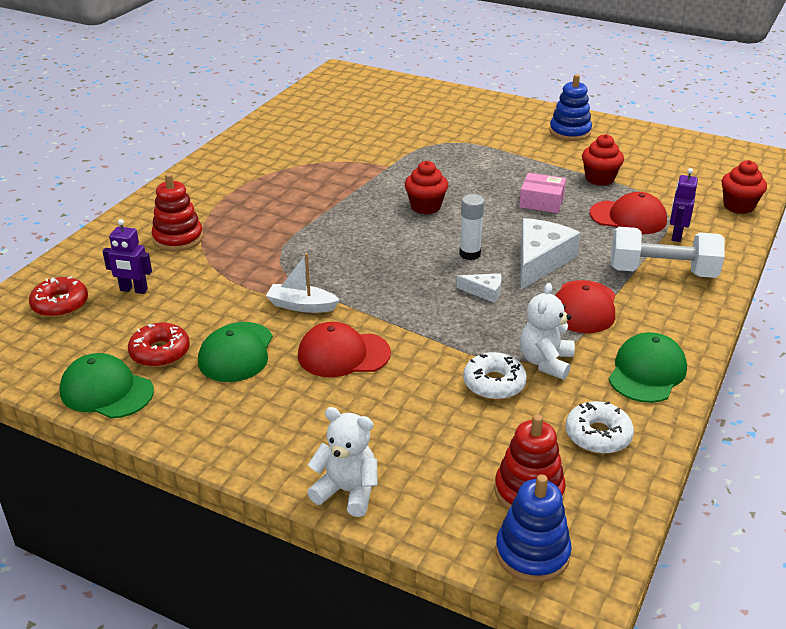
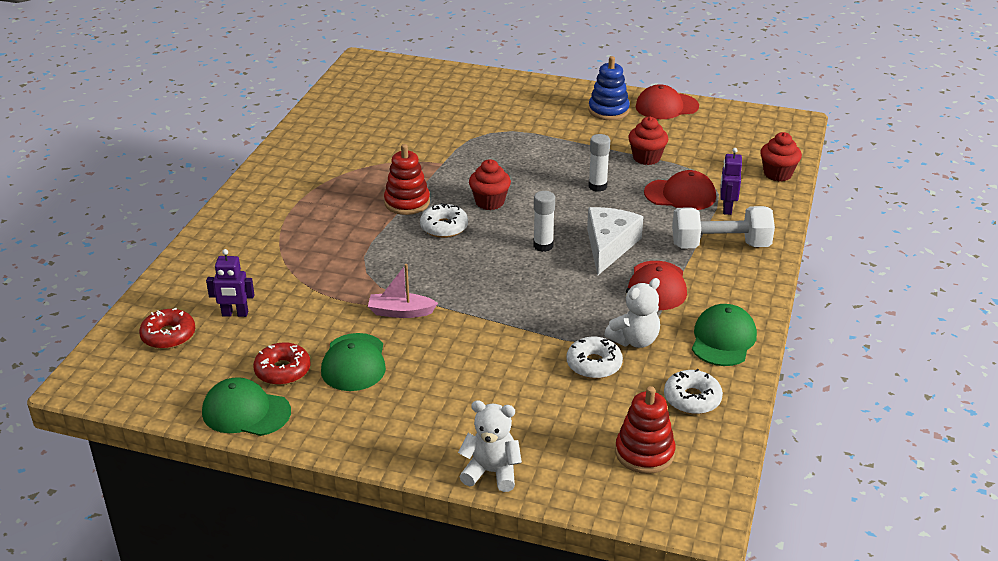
camera: 10 degrees left, 0 degrees up
red stacking toy [152,173,203,251] -> red stacking toy moved to [384,144,430,215]
white boat [266,253,340,313] -> pink boat [368,264,438,318]
red cap [298,322,391,377] -> red cap moved to [636,84,699,119]
white cheese [457,273,501,302] -> none
blue stacking toy [496,474,572,583] -> none
pink box [519,173,566,213] -> white glue stick [588,134,610,192]
white teddy bear [520,283,575,380] -> white teddy bear turned 135 degrees counterclockwise [604,278,660,348]
none -> white donut [420,203,468,238]

